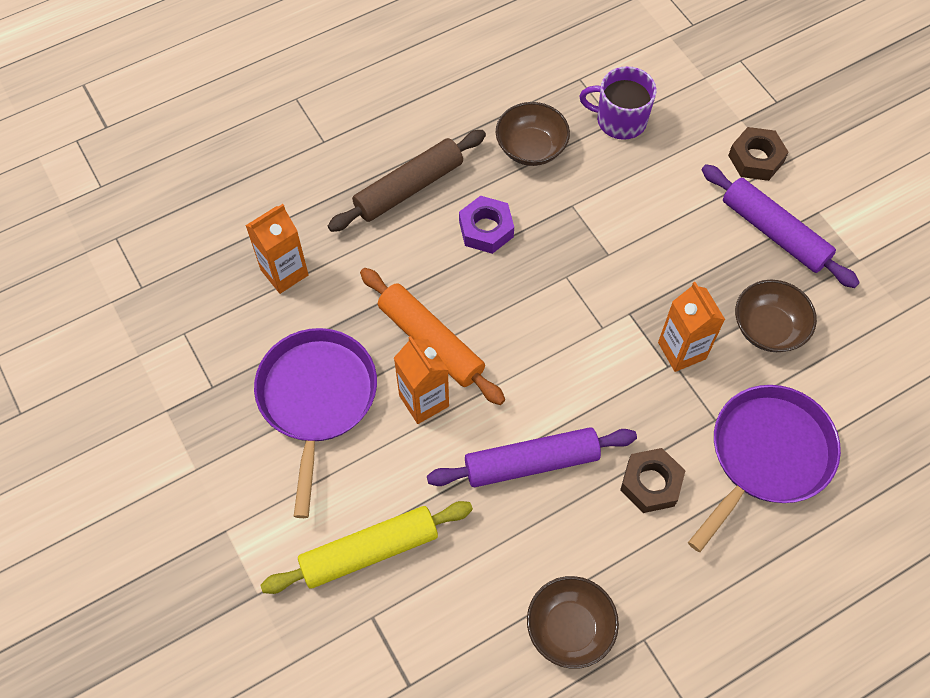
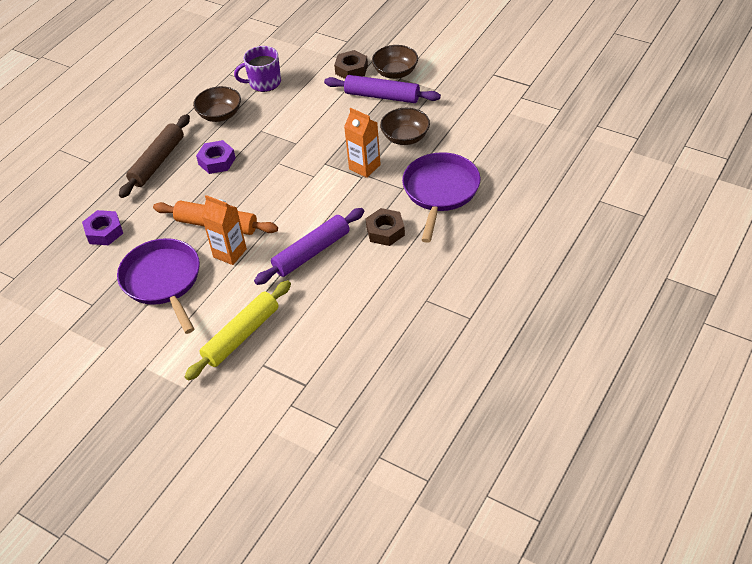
camera: 25 degrees left, 15 degrees down
orange carton [245,204,309,294] -> purple nut [82,210,123,245]
brown bowl [527,576,619,669] -> brown bowl moved to [372,45,418,79]

